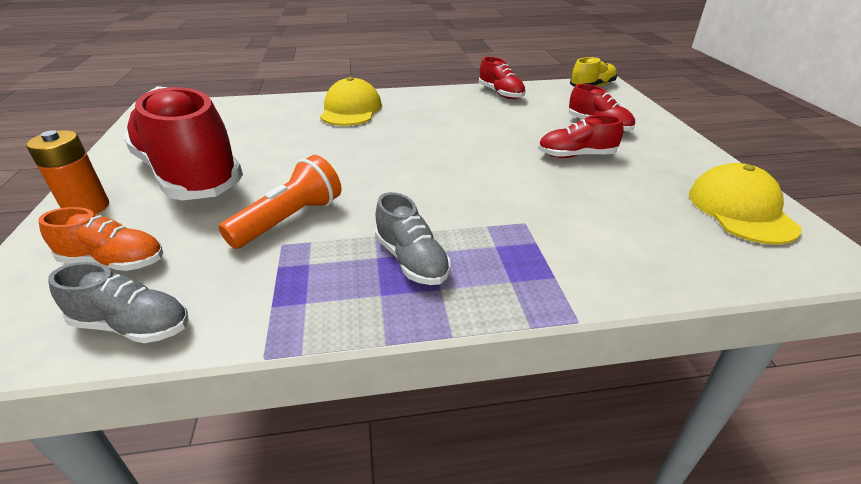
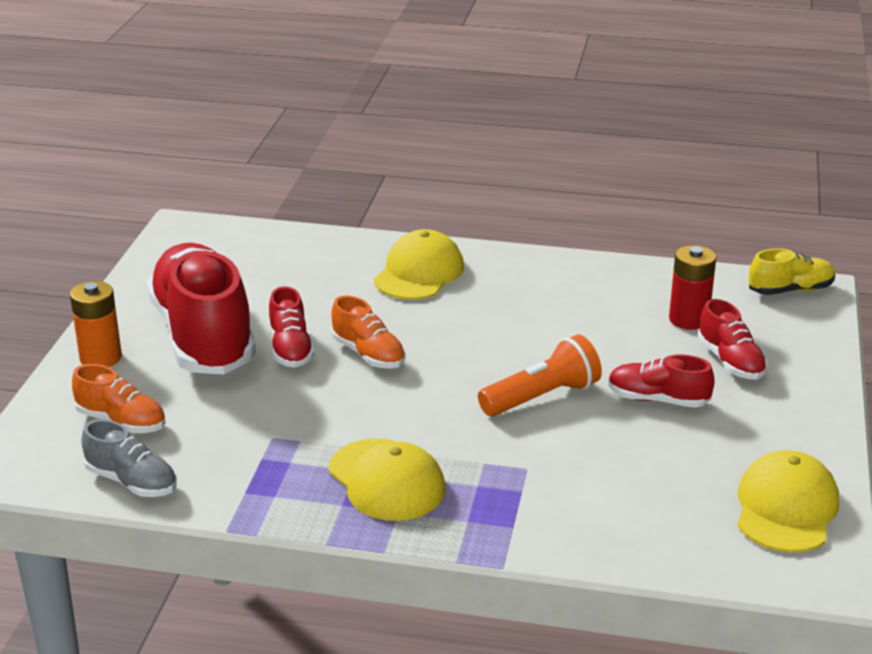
camera: 20 degrees right, 5 degrees down
orange flashlight [219,155,341,249] -> orange flashlight moved to [478,334,602,416]
grey shoe [375,192,451,285] -> yellow cap [329,439,445,521]
red shoe [479,57,526,99] -> red shoe moved to [269,286,315,367]
none -> orange shoe [331,296,406,368]
none -> red battery [669,245,716,330]

